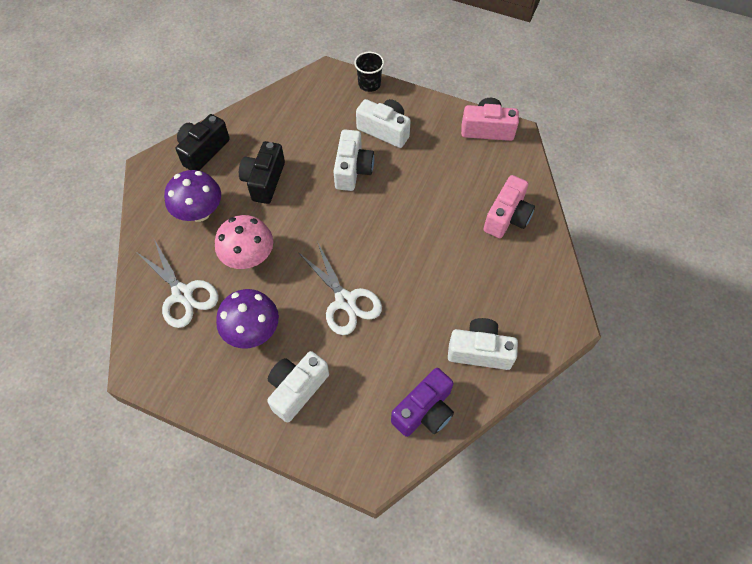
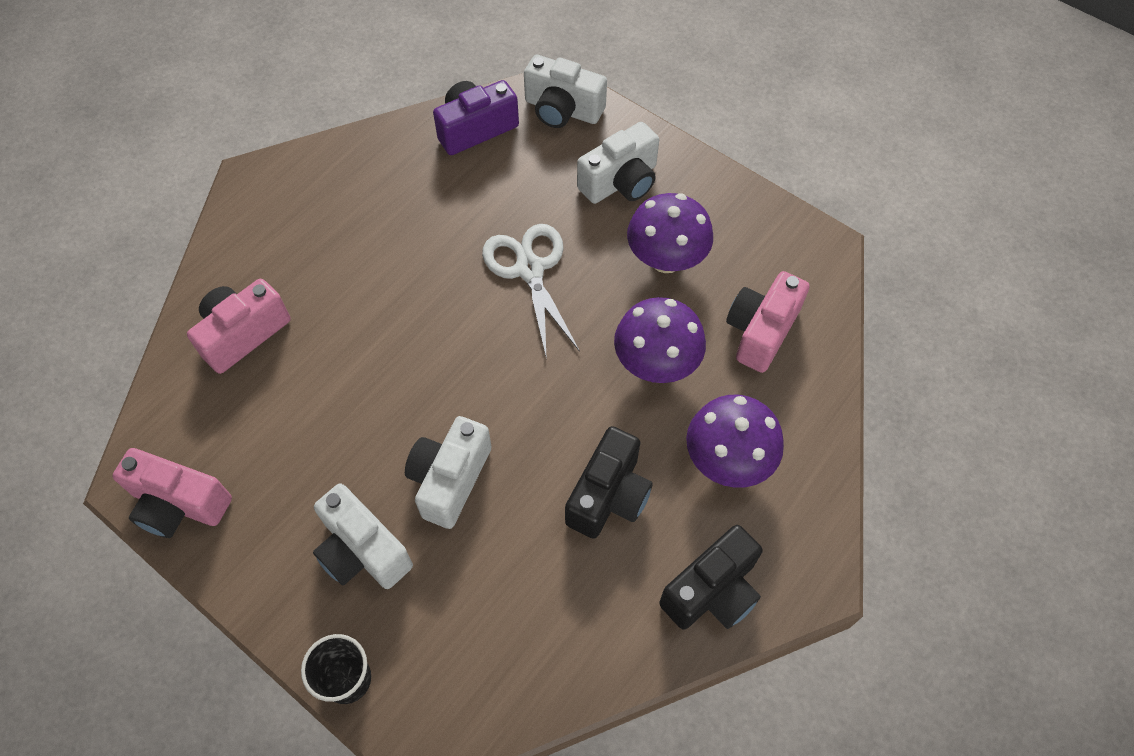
camera: 165 degrees left, 0 degrees up
white scissors [135,239,219,328] -> pink camera [726,271,810,373]
pink mushroom [215,215,273,269] -> purple mushroom [614,297,706,383]
white camera [448,318,518,370] -> white camera moved to [524,55,607,128]

